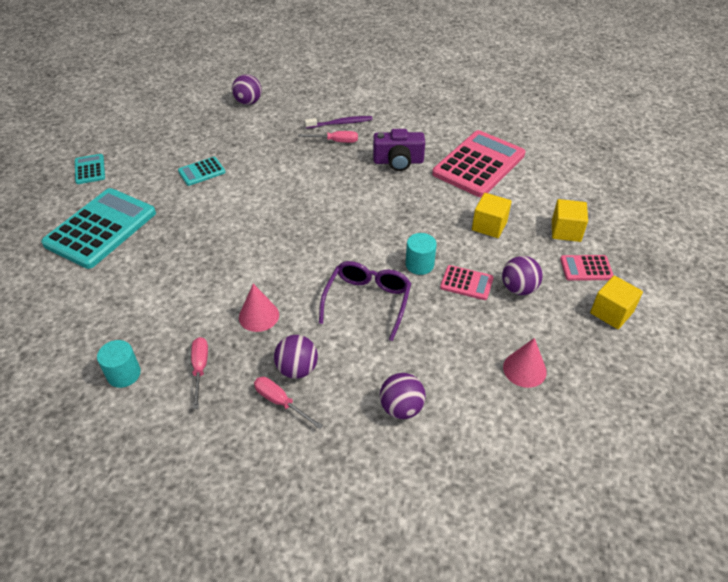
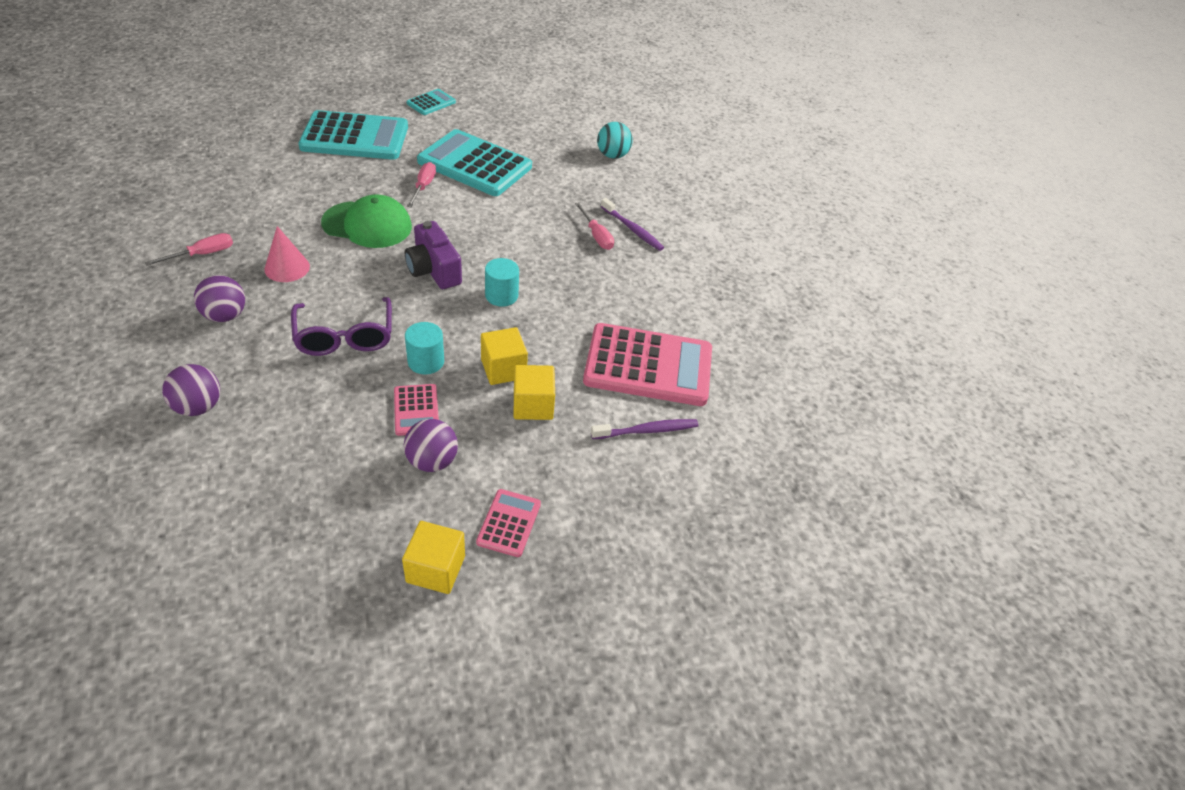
camera: 55 degrees right, 0 degrees up
turquoise cylinder [97,340,141,388] -> turquoise cylinder moved to [485,258,519,307]
turquoise calculator [178,157,225,186] -> turquoise calculator [417,129,532,196], size x2.15
purple ball [232,74,262,105] -> turquoise ball [597,122,633,159]
pink screwdriver [254,377,323,429] -> pink screwdriver moved to [407,162,436,207]
purple glasses [319,261,411,341] -> purple glasses turned 90 degrees clockwise [291,297,392,356]
purple camera [373,129,425,171] -> purple camera moved to [405,221,462,289]
pink cone [503,338,547,388] -> none
yellow cube [552,199,588,242] -> yellow cube moved to [481,327,528,385]
pink calculator [560,255,614,281] -> pink calculator turned 45 degrees clockwise [476,489,541,557]
none -> green cap [321,194,412,248]
none -> purple toothbrush [591,419,698,439]

